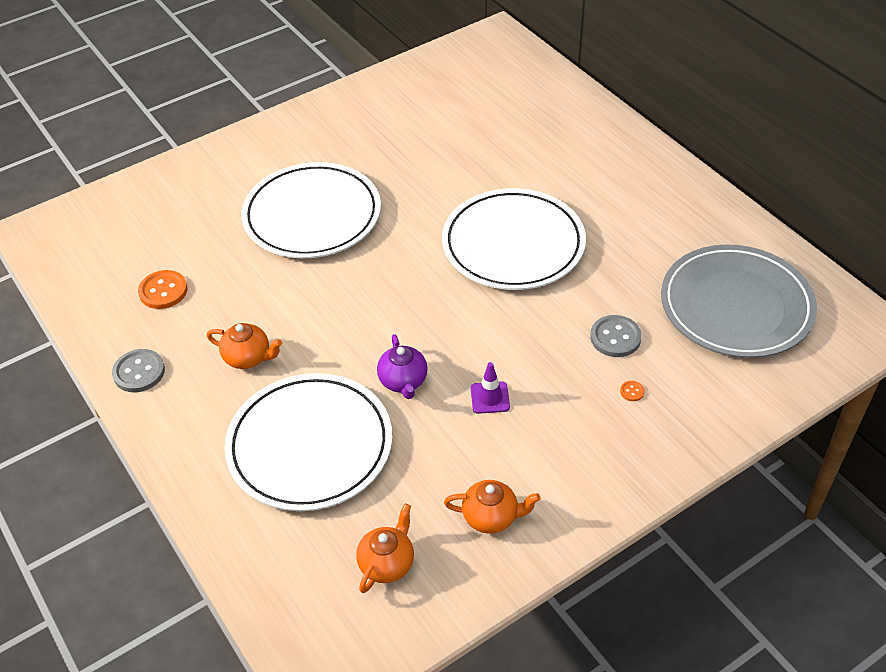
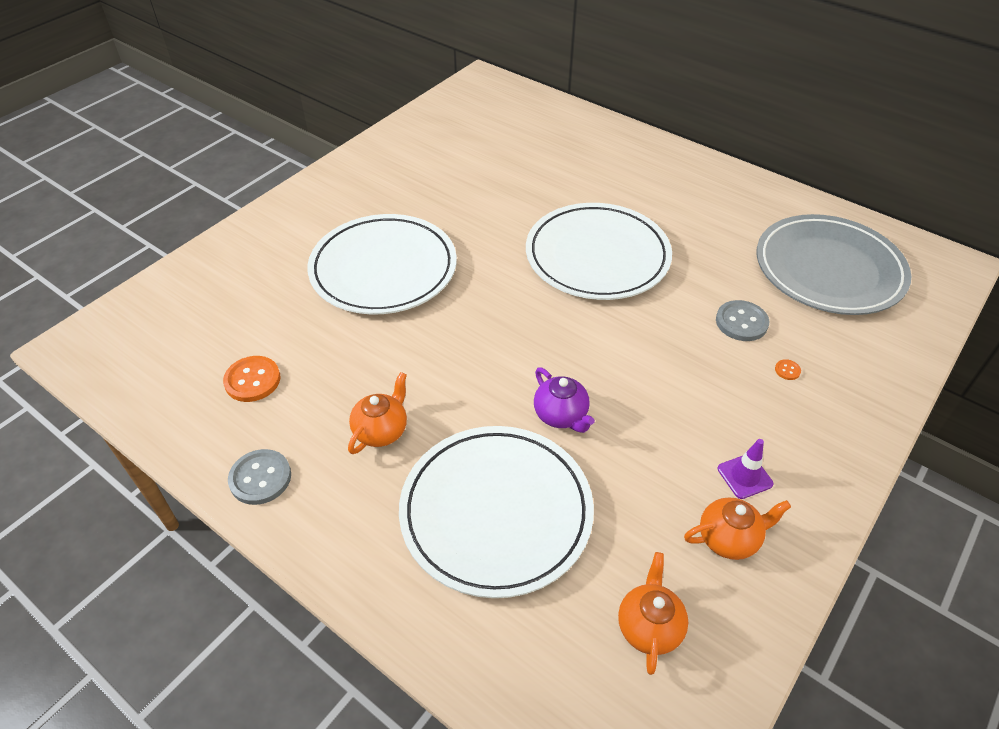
camera: 20 degrees left, 0 degrees up
orange teapot [207,323,282,369] -> orange teapot turned 60 degrees counterclockwise [348,372,407,454]
purple traffic cone [471,362,510,414] -> purple traffic cone moved to [718,439,774,499]

